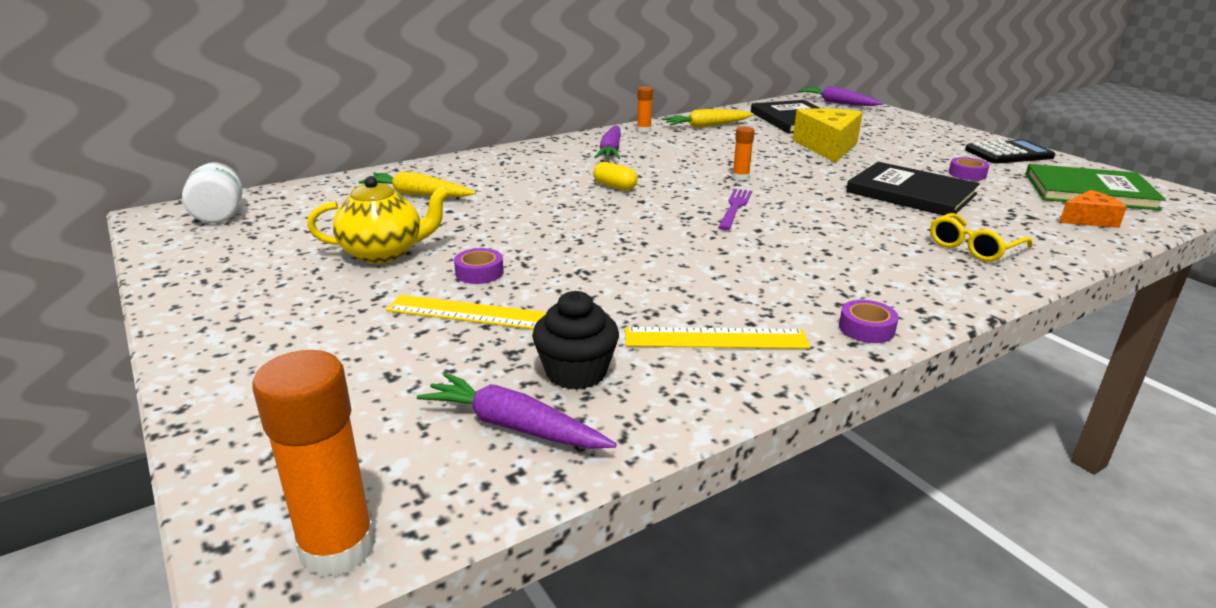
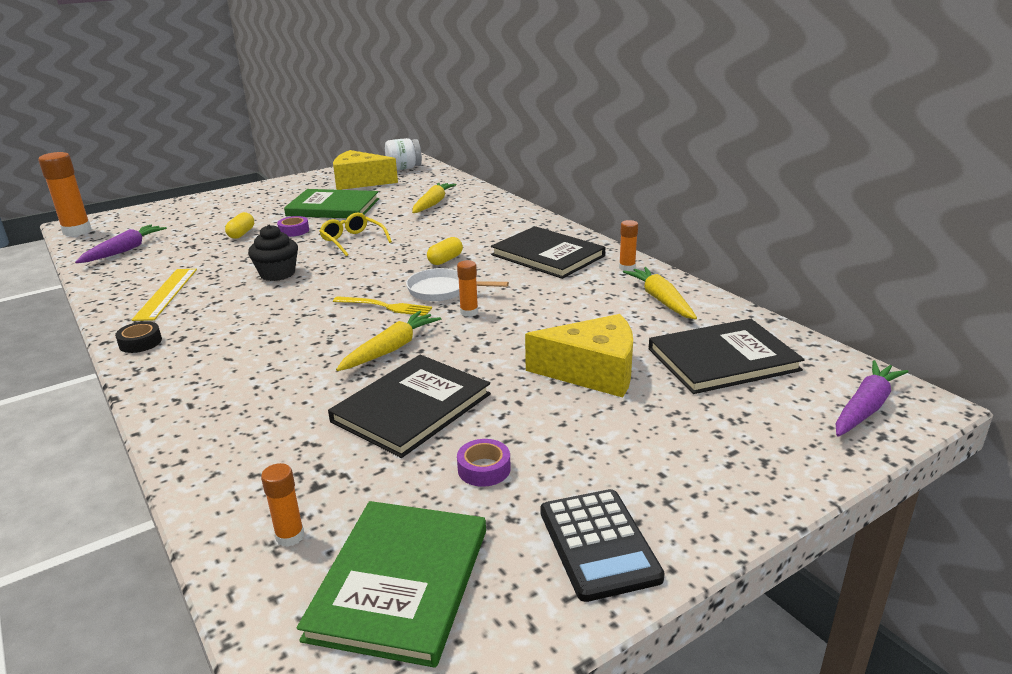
camera: 90 degrees right, 0 degrees up
yellow teapot [307,176,450,264] -> green book [284,189,379,218]
yellow ruler [386,295,547,330] -> yellow capsule [225,212,254,239]
black cupcake [532,291,619,390] -> black cupcake moved to [248,225,298,281]
purple carrot [594,126,621,159] -> black book [491,226,605,279]
purple fork [718,189,752,230] -> yellow fork [333,296,432,316]
purple tape [839,300,899,343] -> black tape [115,321,162,353]
yellow glasses [930,213,1032,262] -> yellow glasses moved to [319,213,392,256]
orange cheese [1059,190,1127,228] -> orange glue stick [261,463,304,547]
none -> yellow cheese [333,150,398,190]
none -> yellow carrot [336,311,441,371]
none -> white pan [406,268,509,301]

